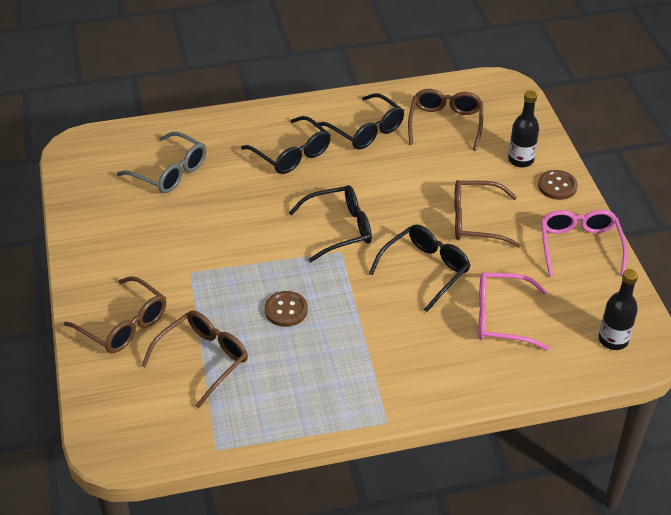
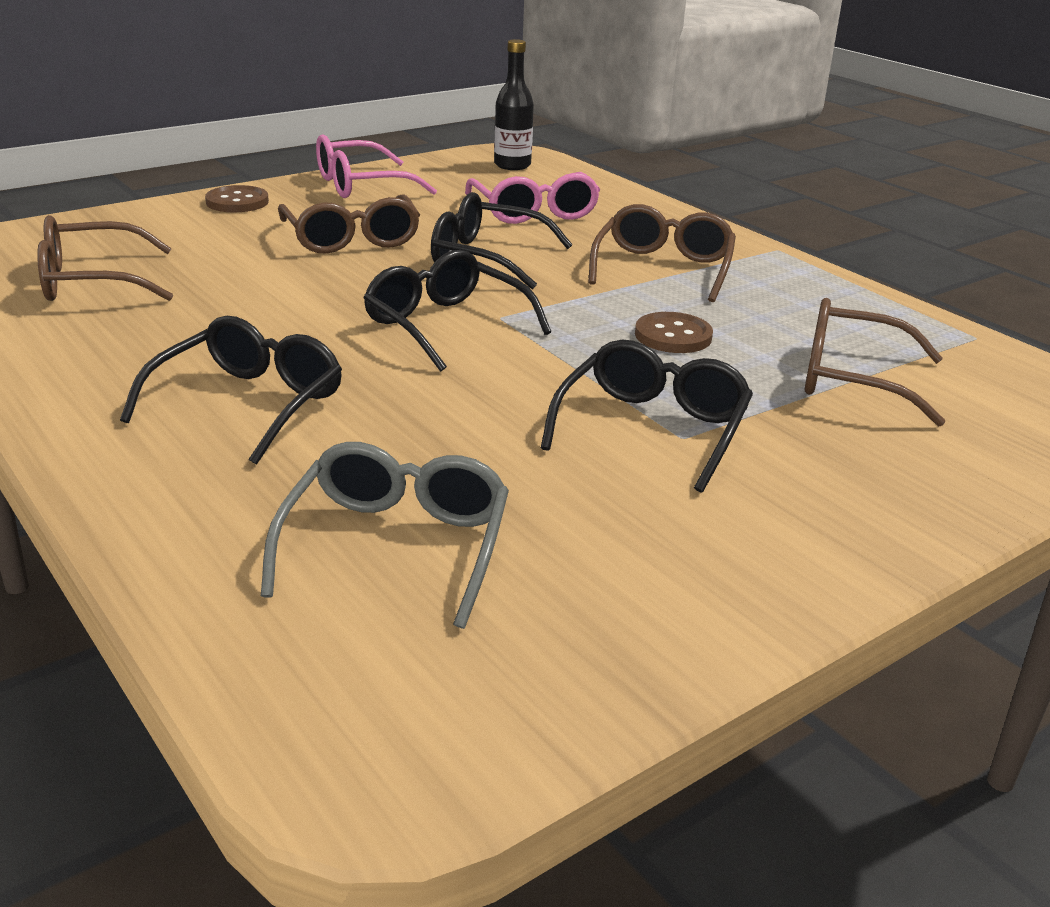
camera: 115 degrees left, 15 degrees down
brown glasses [64,276,166,353] -> brown glasses moved to [588,204,736,302]
black glasses [318,93,404,150] -> black glasses moved to [541,340,753,493]
black bottle [508,90,539,167] -> none

